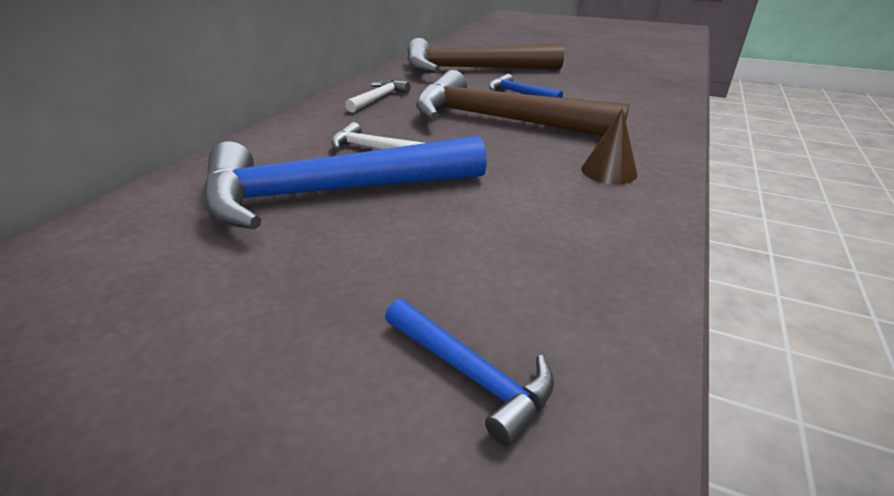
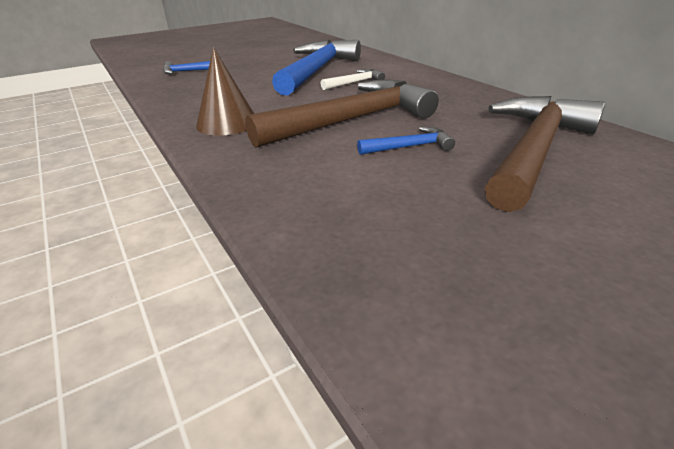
camera: 125 degrees right, 0 degrees up
white hammer [345,80,411,113] -> none
brown cone [581,108,638,184] -> brown cone [196,47,254,136], size x1.54

